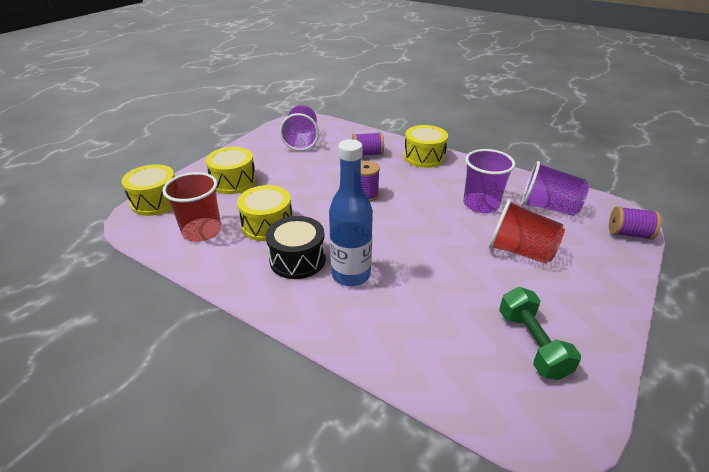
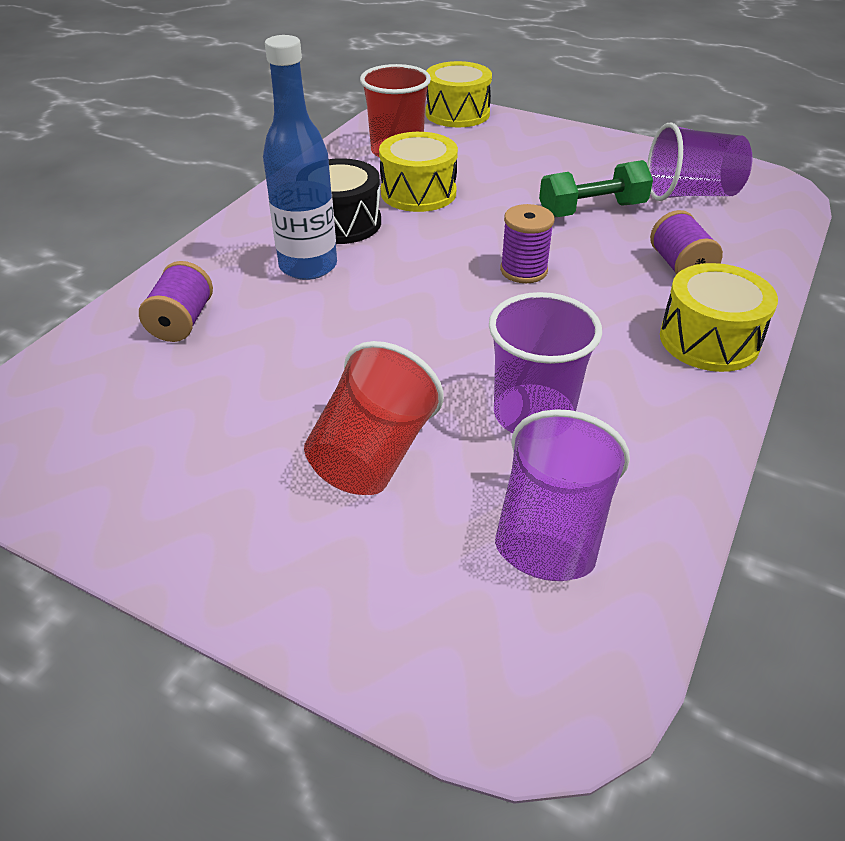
camera: 85 degrees right, 5 degrees up
yellow drum [206,147,257,194] -> none
green dumbbell [499,287,581,380] -> green dumbbell moved to [539,160,653,217]
purple spool [609,206,661,240] -> purple spool moved to [139,261,213,342]

